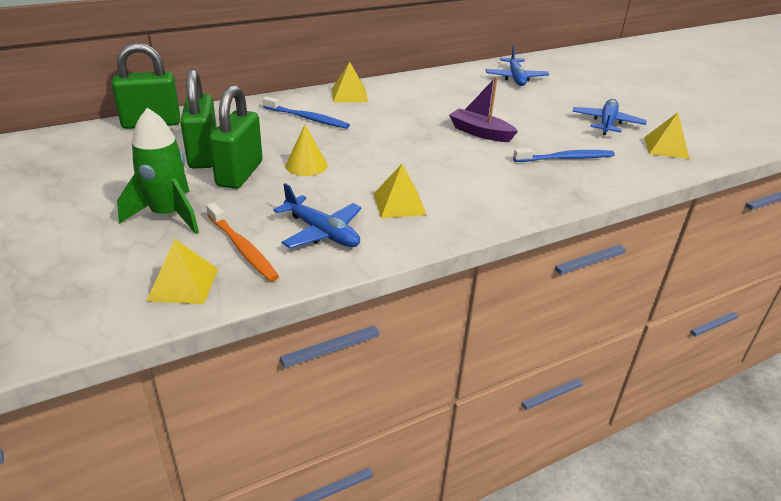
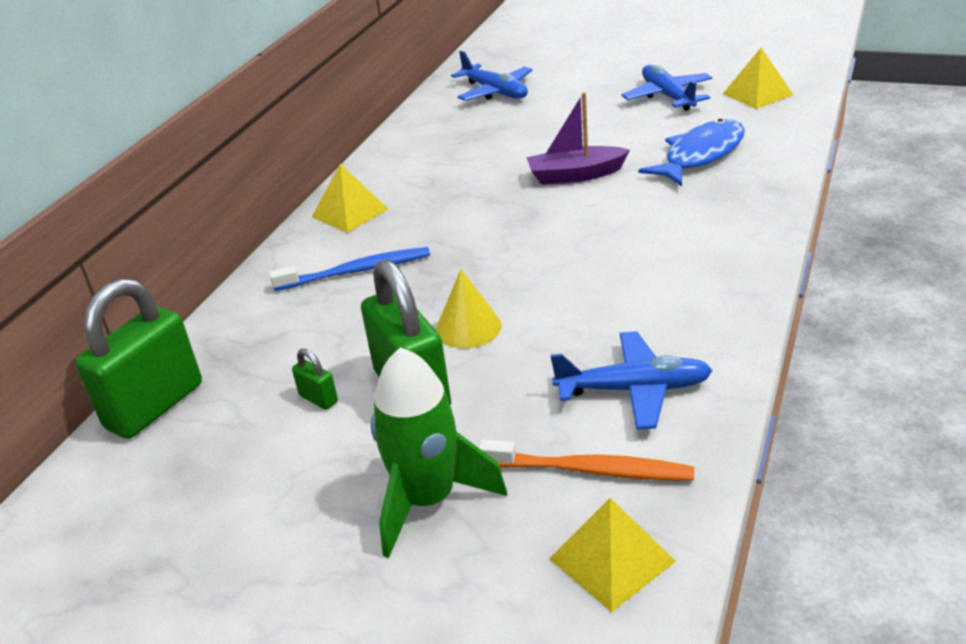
camera: 35 degrees left, 0 degrees up
green padlock [180,69,217,169] -> green padlock [292,348,338,410], size x0.42
yellow pyramid [374,164,427,218] -> none
blue toothbrush [513,148,615,162] -> blue fish [639,119,745,186]

